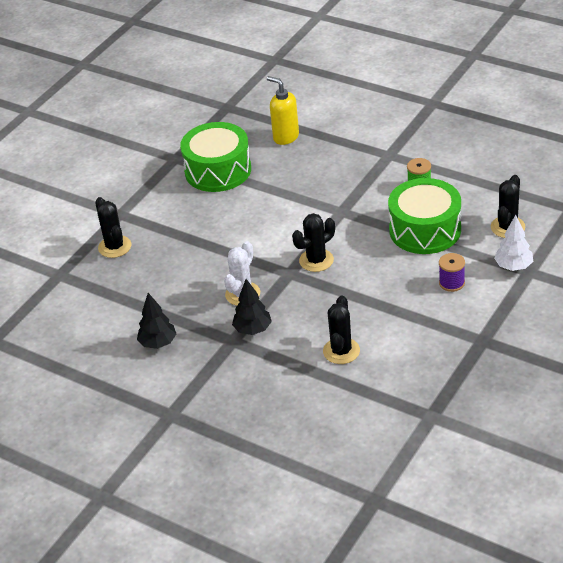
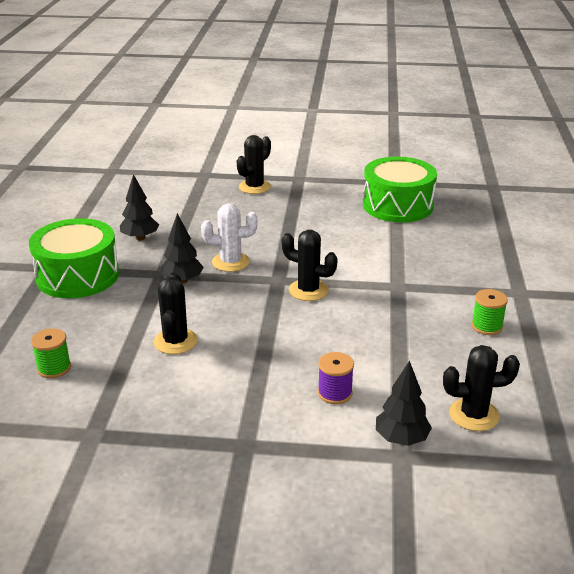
camera: 60 degrees right, 10 degrees down
yellow soap dispenser [267,76,299,145] -> none
black cactus [323,295,360,364] -> black cactus turned 75 degrees counterclockwise [154,272,198,354]
green drum [388,178,461,254] -> green drum moved to [29,218,119,298]
white tree [494,215,533,271] -> black tree [376,360,432,446]
none -> green spool [31,328,71,378]

